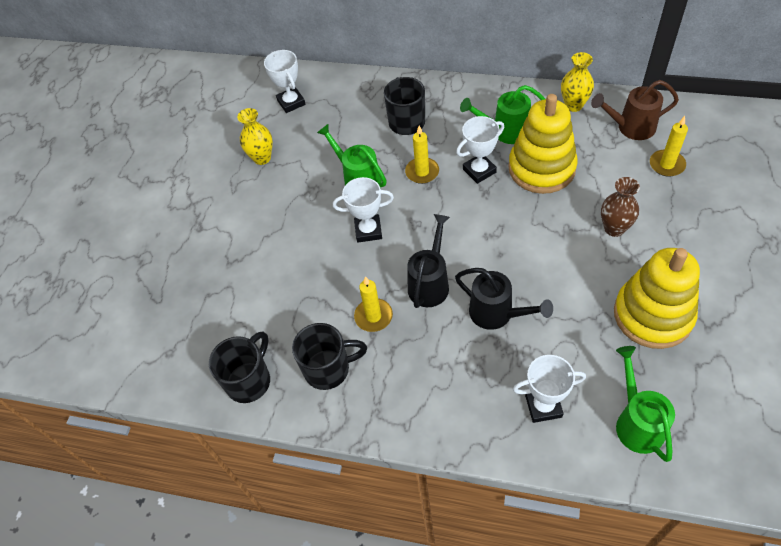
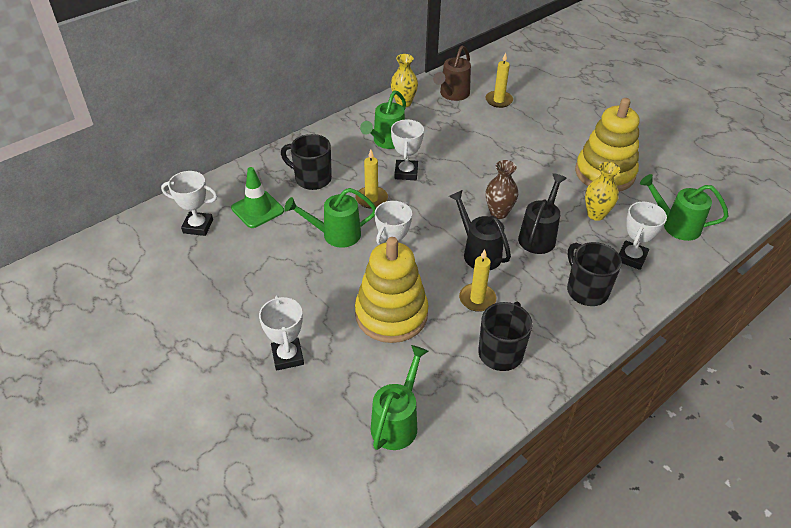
camera: 60 degrees left, 10 degrees down
black mug [209,331,270,403] -> black mug moved to [567,242,622,306]
yellow vase [237,108,273,165] -> yellow vase moved to [585,162,620,221]
black watering can [455,268,553,330] -> black watering can turned 45 degrees counterclockwise [518,173,567,254]
yellow stacking toy [508,94,578,194] -> yellow stacking toy moved to [355,237,428,343]
brown vase [601,177,640,237] -> brown vase moved to [486,160,518,219]
none -> green traffic cone [231,167,284,228]
none -> white trophy [259,295,304,371]
none -> green watering can [371,345,428,450]

